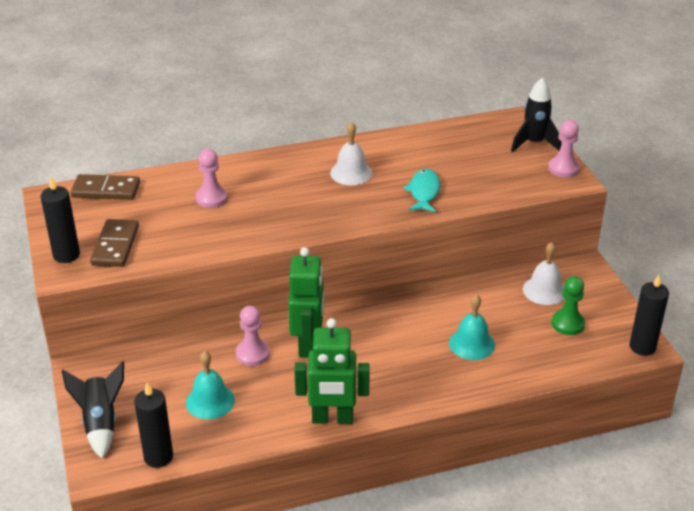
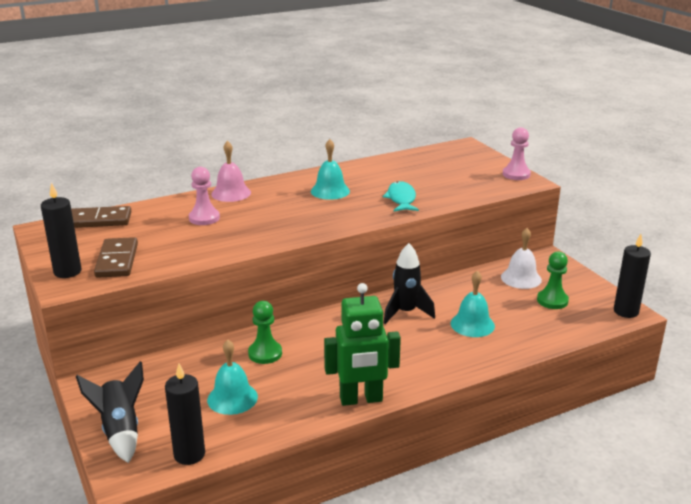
camera: 10 degrees left, 10 degrees down
pink pawn [236,306,270,366] -> green pawn [248,301,282,364]
green robot [288,247,324,358] -> none
white bell [330,122,373,185] -> turquoise bell [311,139,350,200]
black rocket [511,78,561,152] -> black rocket moved to [384,243,435,324]
none -> pink bell [211,141,251,202]

